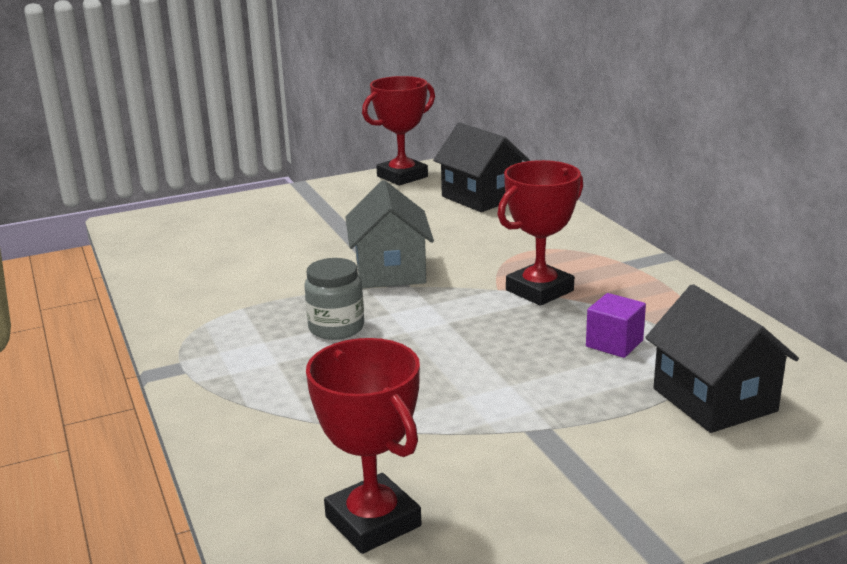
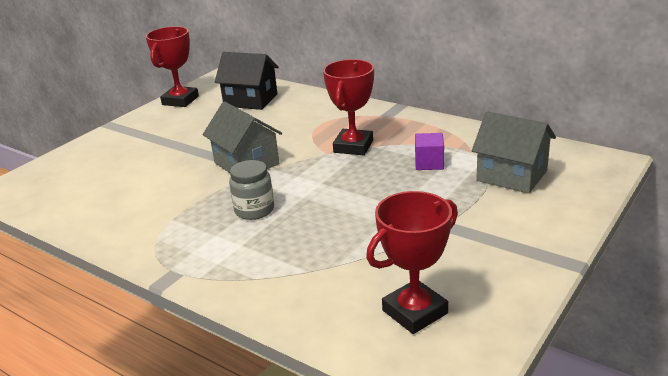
camera: 30 degrees left, 5 degrees up
red trophy [306,338,421,554] -> red trophy turned 60 degrees counterclockwise [366,191,458,334]
black house [645,284,799,433] -> grey house [472,111,556,194]

